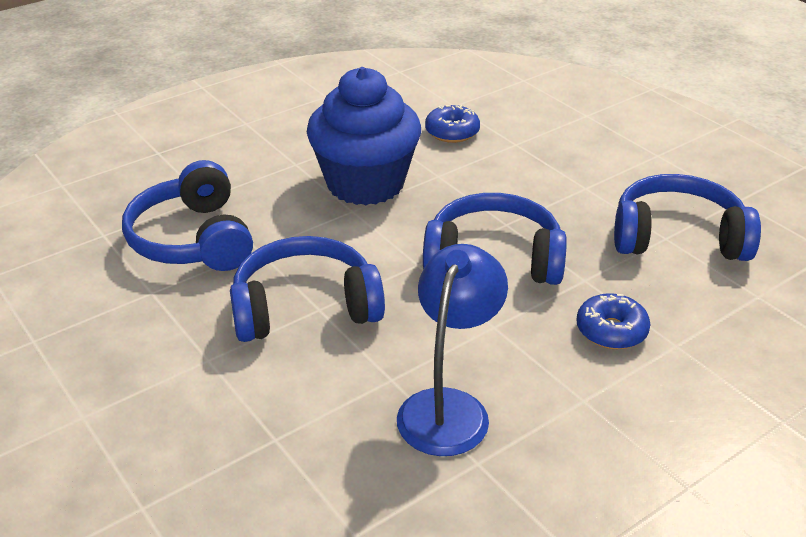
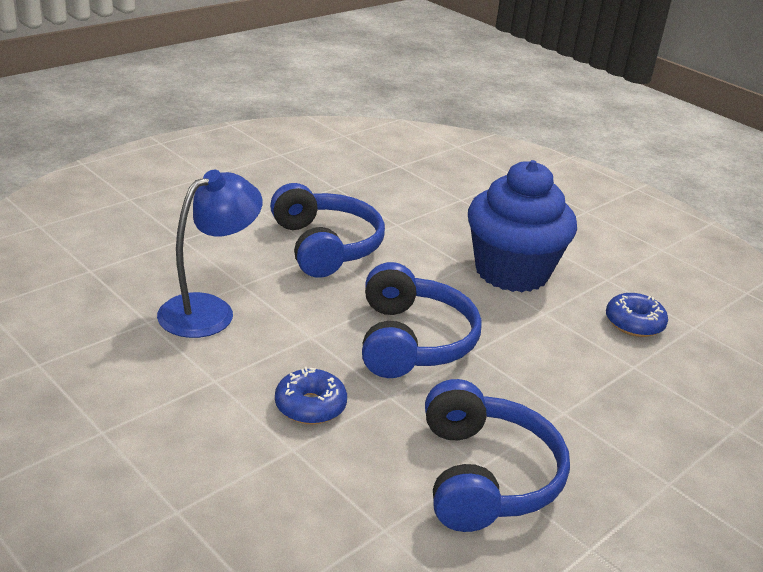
camera: 80 degrees right, 5 degrees down
blue headphones [122,160,253,271] -> none
blue lamp [397,244,508,456] -> blue lamp turned 60 degrees counterclockwise [157,170,263,338]

